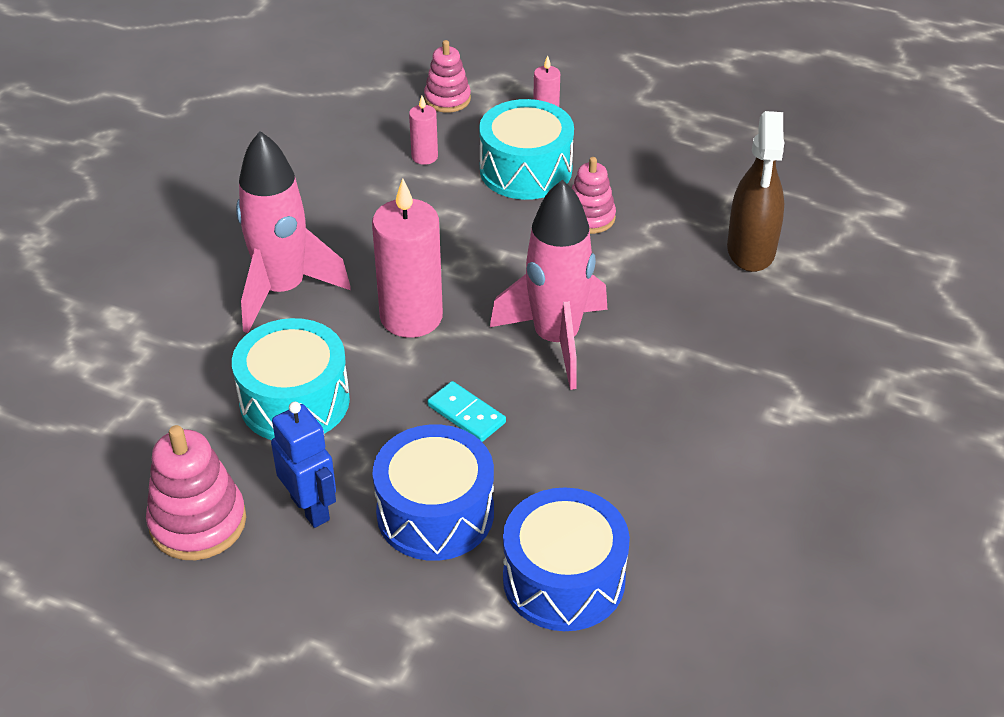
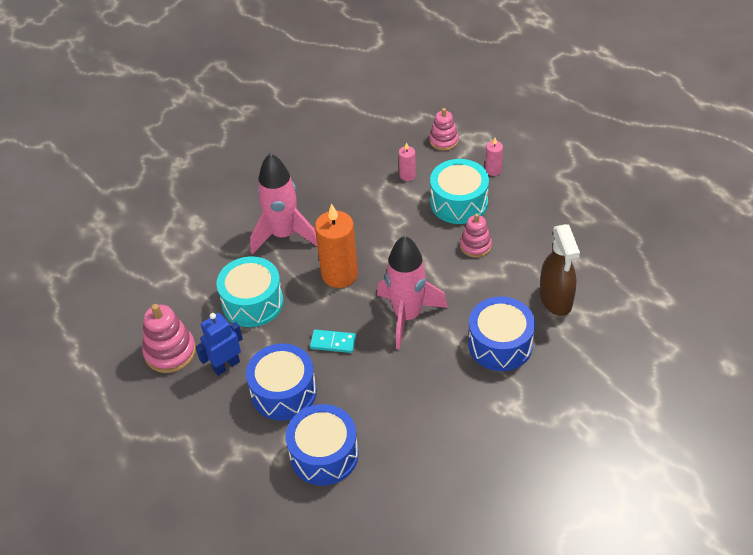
camera: 30 degrees right, 5 degrees up
blue robot [271,402,336,528] -> blue robot turned 120 degrees counterclockwise [196,313,243,376]
pink candle [372,178,443,338] -> orange candle [315,204,358,288]
turquoise domino [427,381,506,442] -> turquoise domino turned 60 degrees counterclockwise [310,329,356,353]
brown spray bottle [727,111,785,272] -> brown spray bottle turned 45 degrees counterclockwise [540,224,580,316]
none -> blue drum [468,296,535,371]

